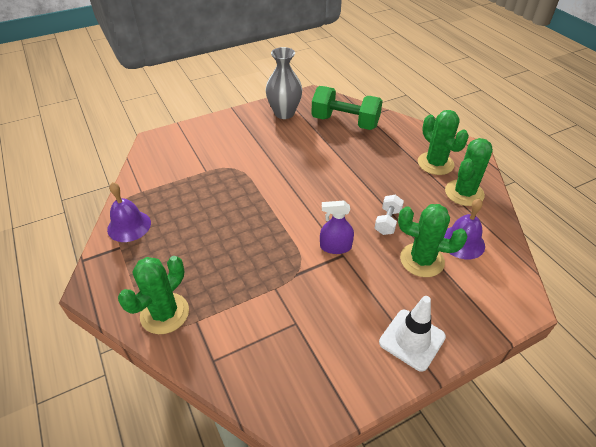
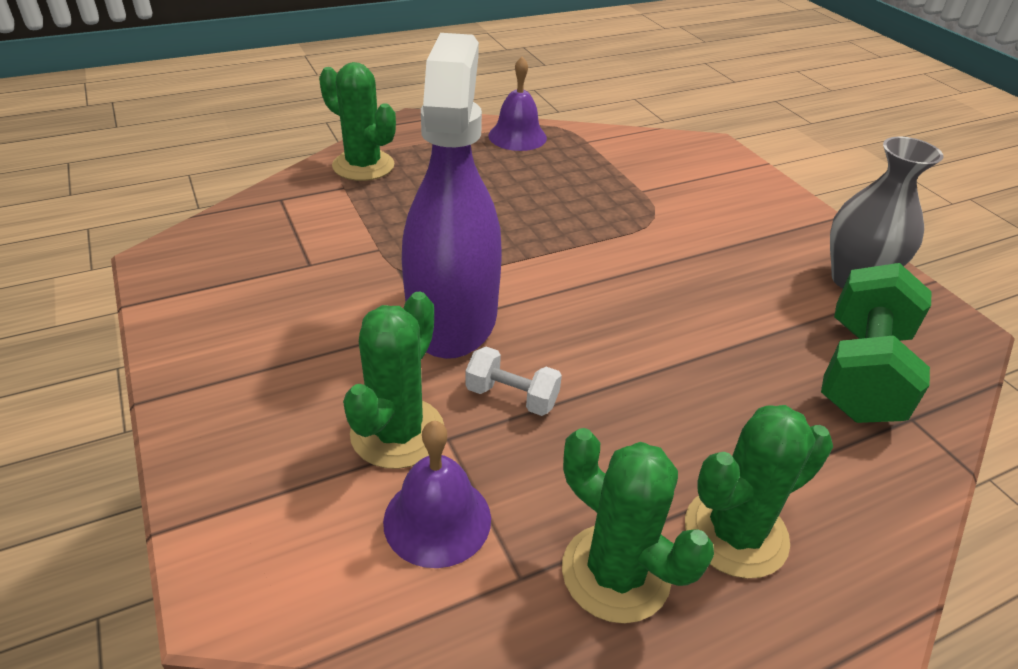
camera: 90 degrees right, 5 degrees down
purple spray bottle [320,201,354,254] -> purple spray bottle [402,33,502,359], size x2.31
white traffic cone [379,296,446,372] -> none

